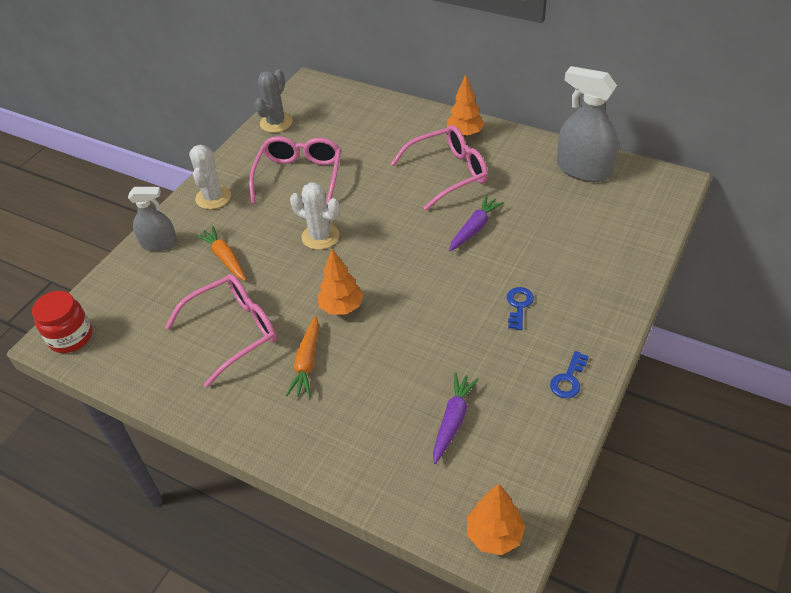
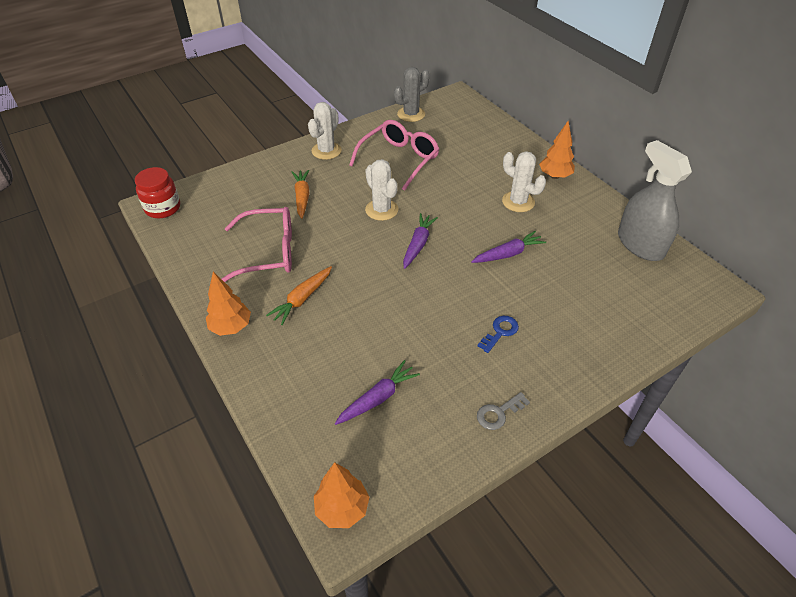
camera: 25 degrees right, 0 degrees up
grey spray bottle [128,187,177,251] -> none
orange tree [318,249,363,315] -> orange tree moved to [206,272,251,336]
pink glasses [391,125,488,210] -> white cactus [502,151,546,212]
blue key [550,351,589,399] -> grey key [477,392,530,430]
none -> purple carrot [403,213,438,269]

